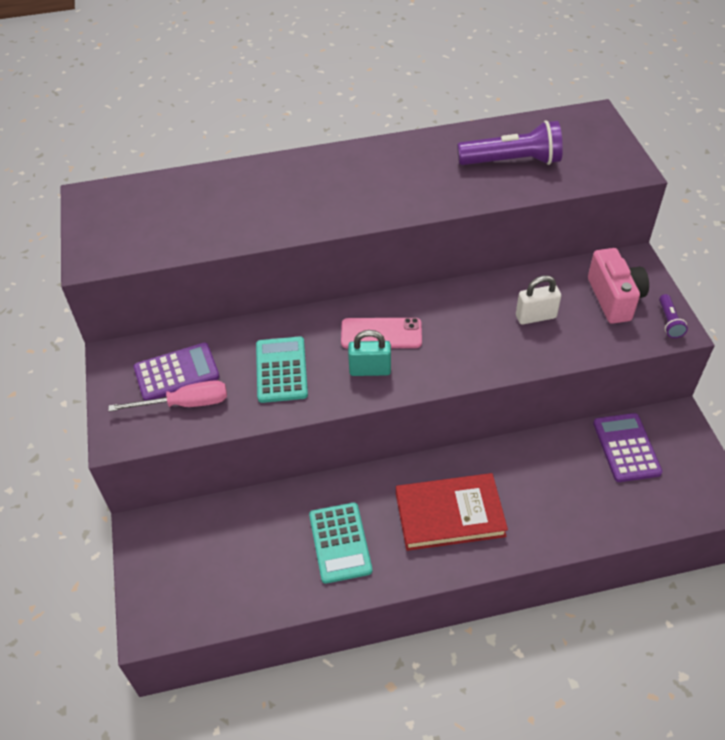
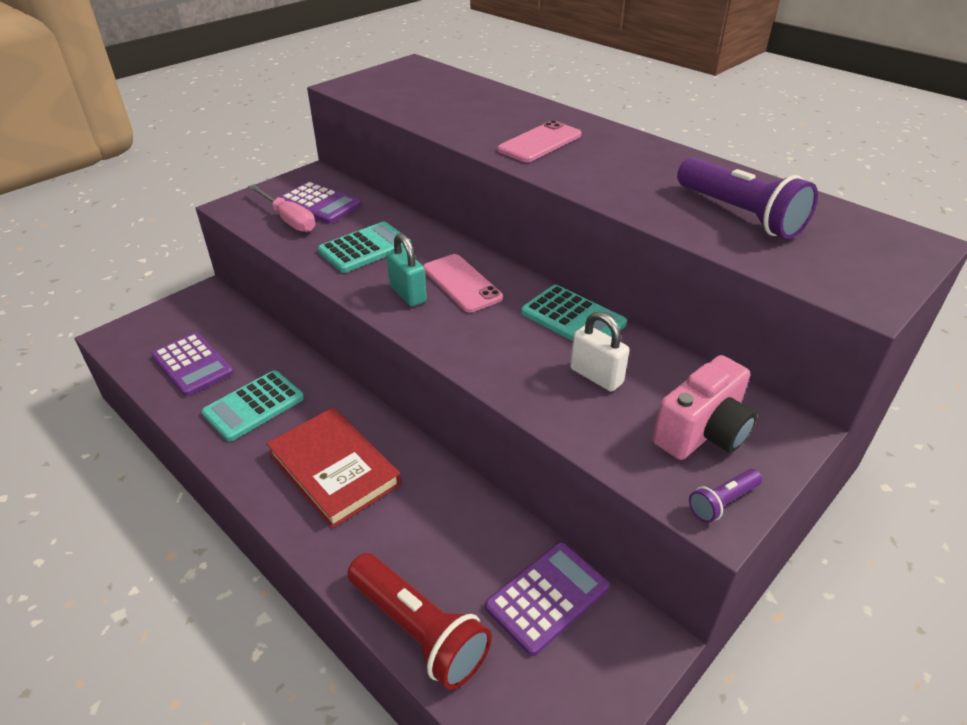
camera: 55 degrees right, 10 degrees down
none -> purple calculator [151,333,234,396]
none -> red flashlight [348,553,492,690]
none -> pink phone [498,120,581,162]
none -> turquoise calculator [521,285,627,341]

